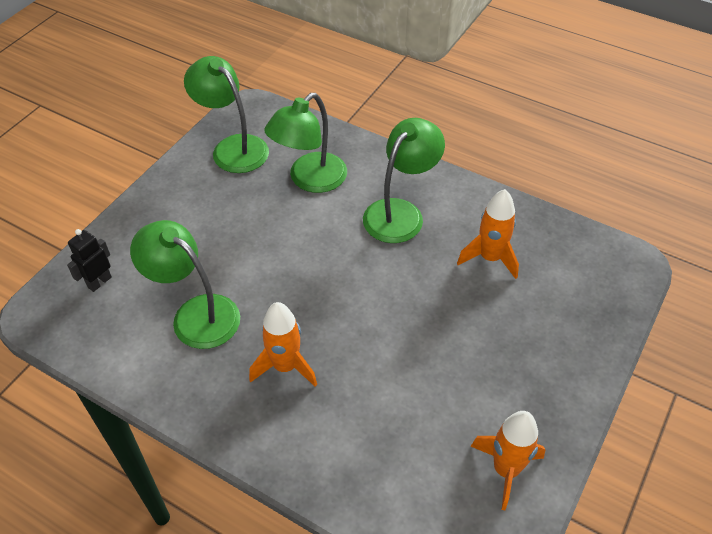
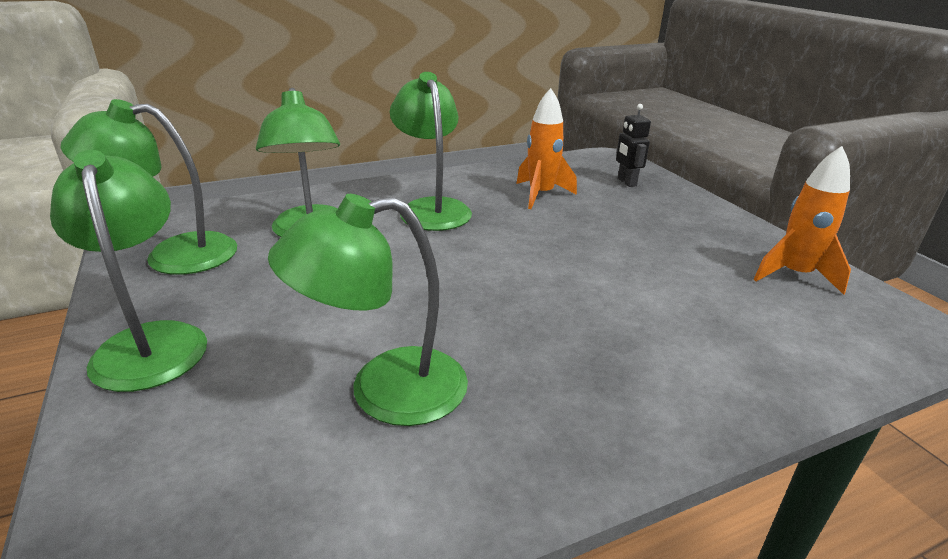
camera: 55 degrees left, 20 degrees down
black robot [67,229,112,292] -> black robot moved to [616,104,651,187]
orange rocket [249,302,317,387] -> none
none -> green lamp [50,150,207,392]

